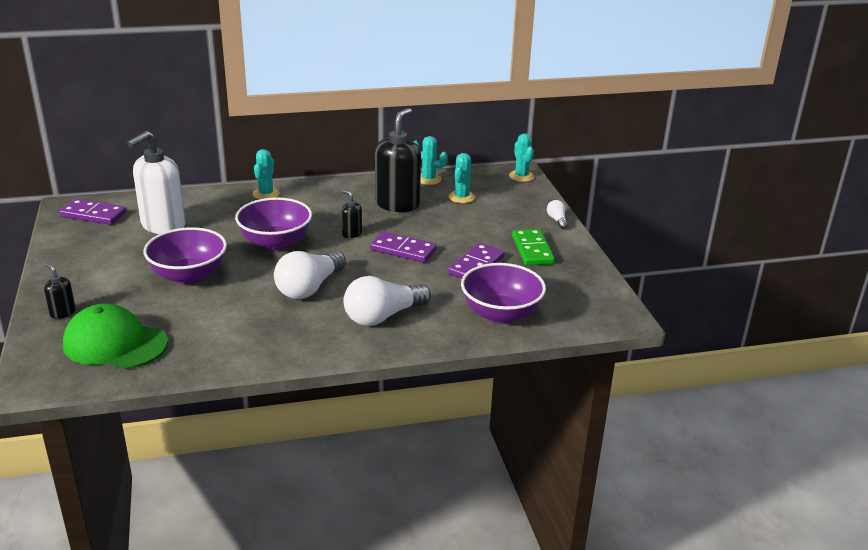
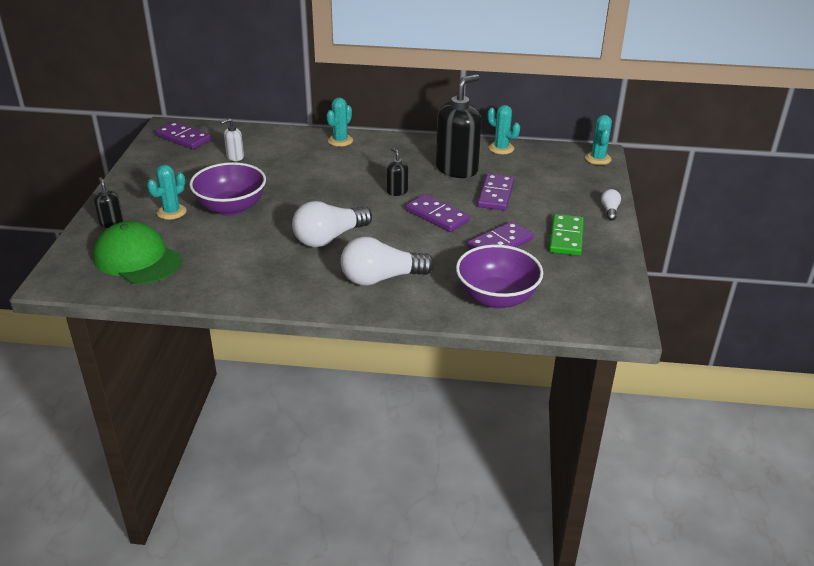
camera: 20 degrees right, 5 degrees up
white soap dispenser [127,131,186,234] -> white soap dispenser [220,118,244,161], size x0.45
purple bowl [235,197,312,250] -> none
turquoise cactus [449,153,475,203] -> turquoise cactus moved to [147,165,187,220]
none -> purple domino [477,173,514,211]

